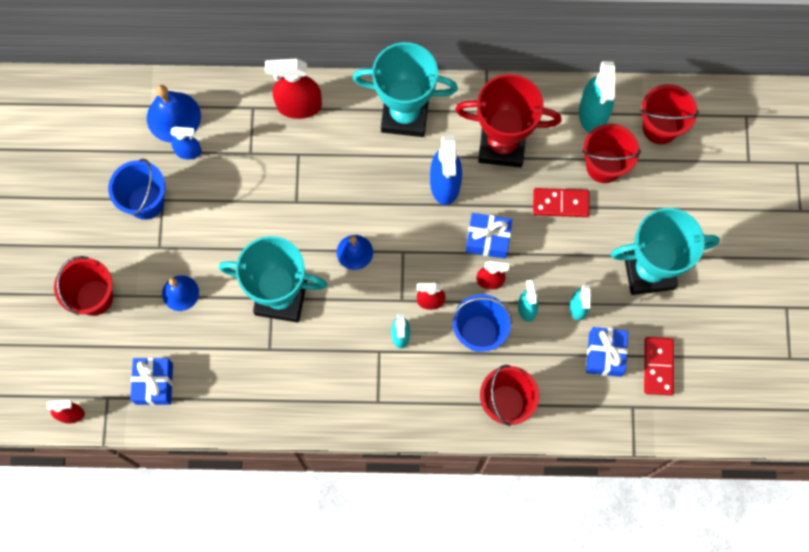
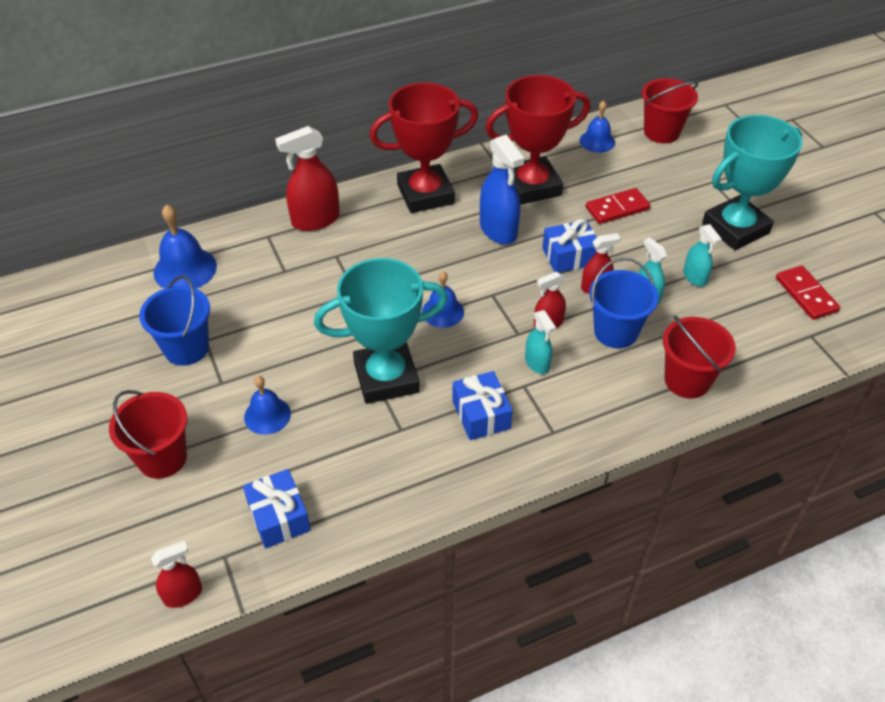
camera: 25 degrees left, 25 degrees down
blue spray bottle [171,127,202,159] -> none
turquoise trophy [353,42,458,137] -> red trophy [370,83,478,213]
turquoise spray bottle [579,61,615,133] -> blue bell [580,101,615,153]
red bucket [582,124,641,183] -> none
blue gift [586,327,628,377] -> blue gift moved to [452,371,513,440]

